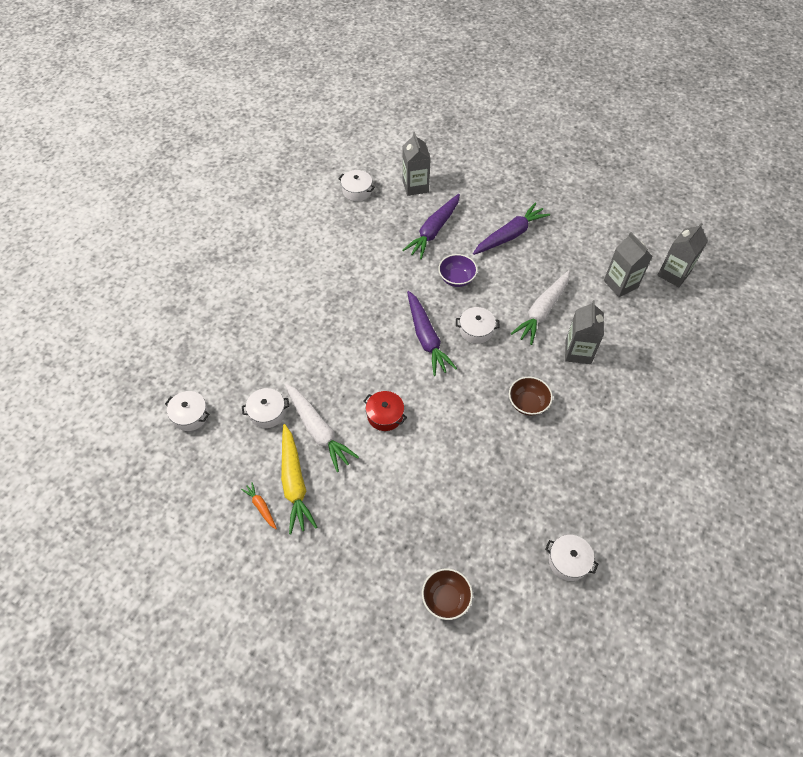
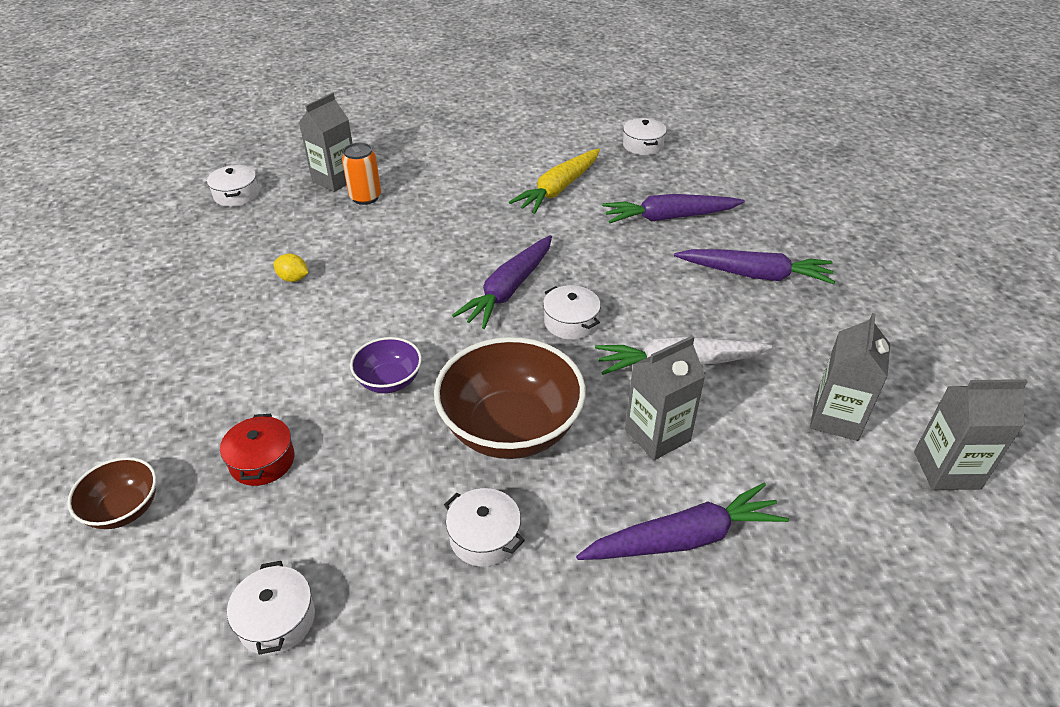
camera: 50 degrees right, 15 degrees down
orange carrot [241,482,277,529] -> none
white pot [242,388,289,428] -> white pot moved to [444,488,525,567]
yellow carrot [281,424,317,534] -> yellow carrot moved to [509,148,600,214]
white carrot [285,384,359,472] -> yellow lemon [273,254,308,282]
red pot [364,391,407,431] -> red pot moved to [220,414,295,486]
grey carton [402,132,431,196] -> grey carton moved to [299,93,352,192]
purple bowl [438,254,477,287] -> purple bowl moved to [350,337,422,393]
brown bowl [509,377,553,416] -> brown bowl [434,337,586,459], size x1.96
none -> orange can [342,143,381,205]
none -> purple carrot [576,483,789,560]

